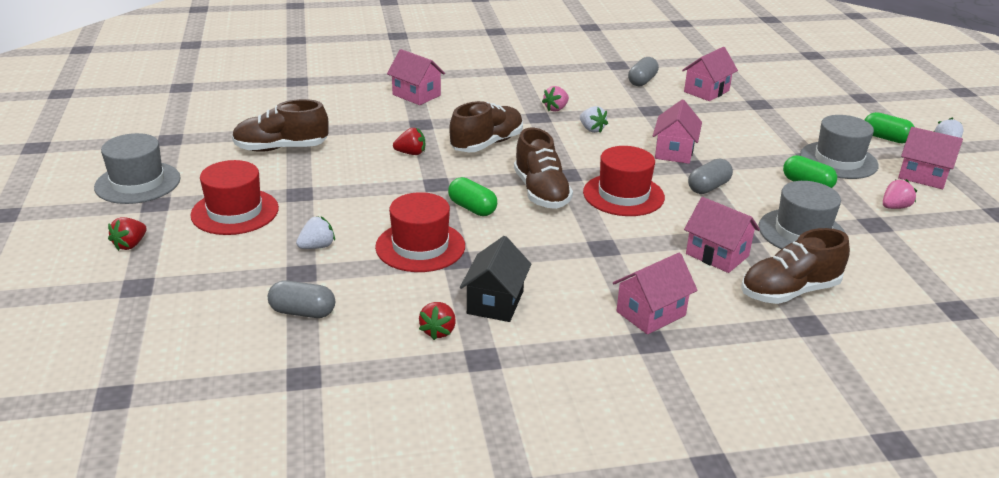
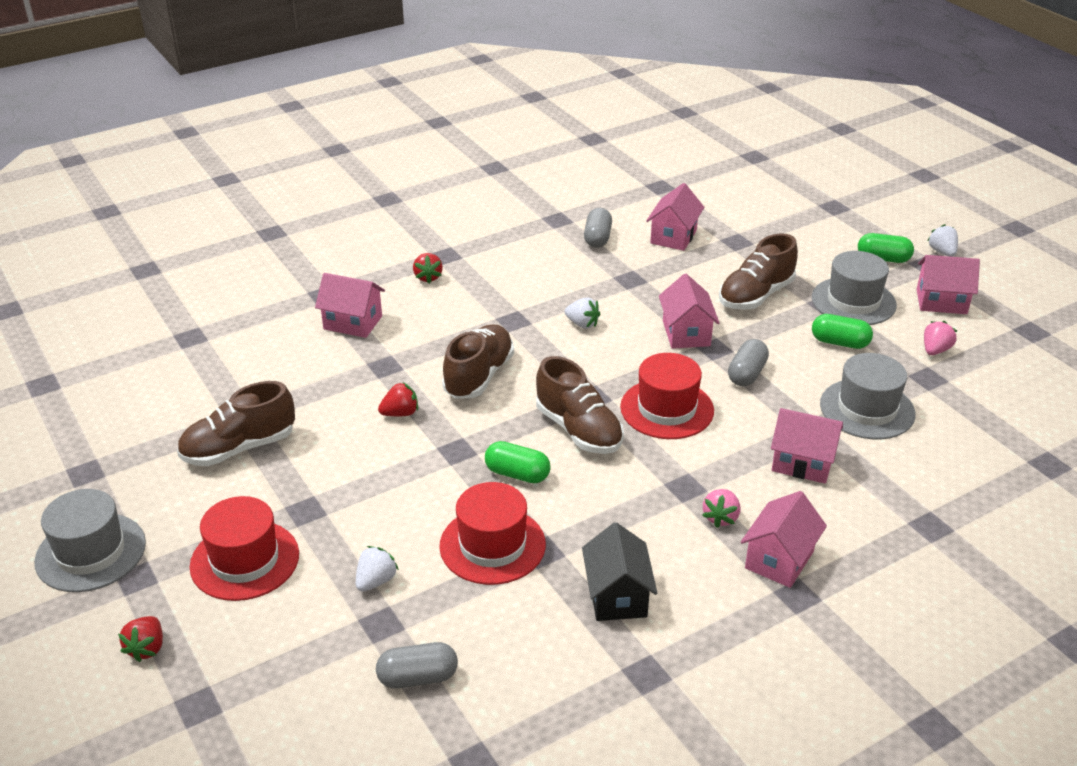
camera: 20 degrees left, 5 degrees up
red strawberry [419,302,456,340] -> red strawberry moved to [413,253,443,284]
pink strawberry [542,86,569,112] -> pink strawberry moved to [702,489,740,528]
brown shoe [741,228,850,304] -> brown shoe moved to [719,233,798,310]

